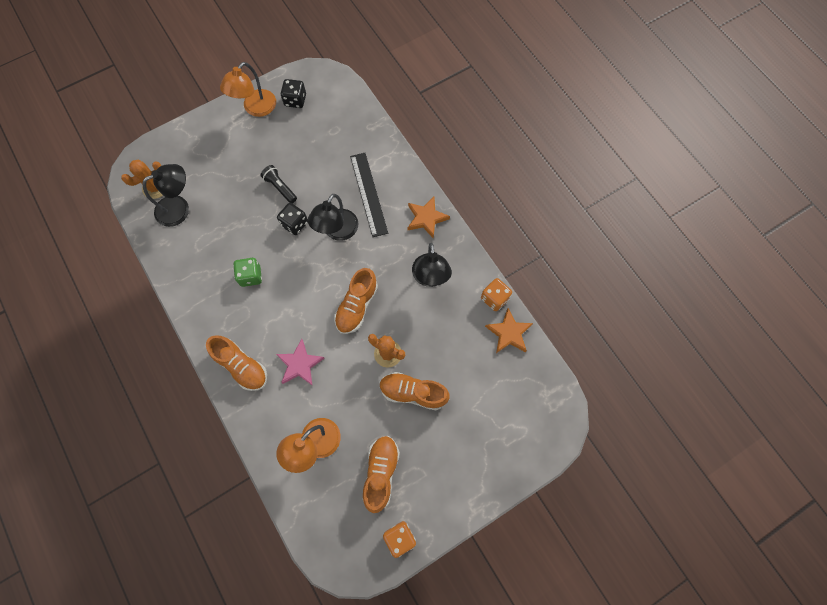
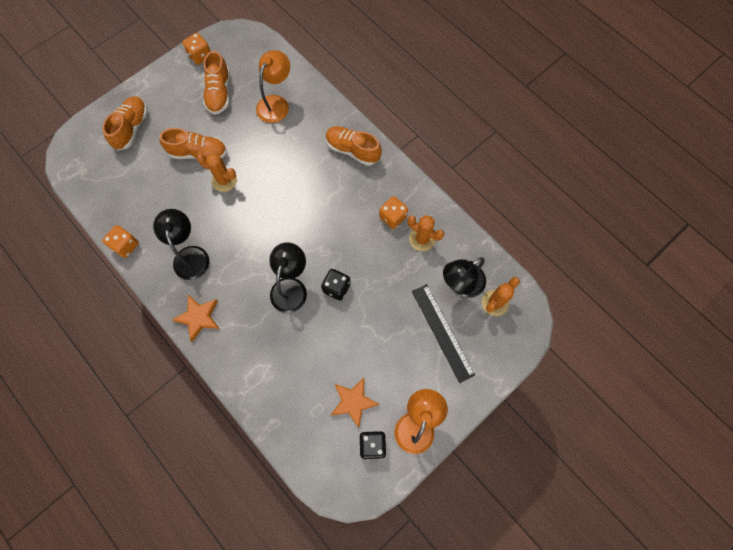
camera: 170 degrees right, 0 degrees up
green dice [233,258,262,287] -> none
black flashlight [261,165,297,203] -> none
pink star [276,339,325,385] -> none
orange shoe [334,268,378,334] -> orange shoe moved to [102,96,148,150]
black ruler [350,153,388,237] -> black ruler moved to [412,284,475,383]
orange star [485,308,533,353] -> orange star moved to [331,378,380,428]
none -> orange dice [379,196,408,229]
none -> orange cactus [408,215,444,251]

